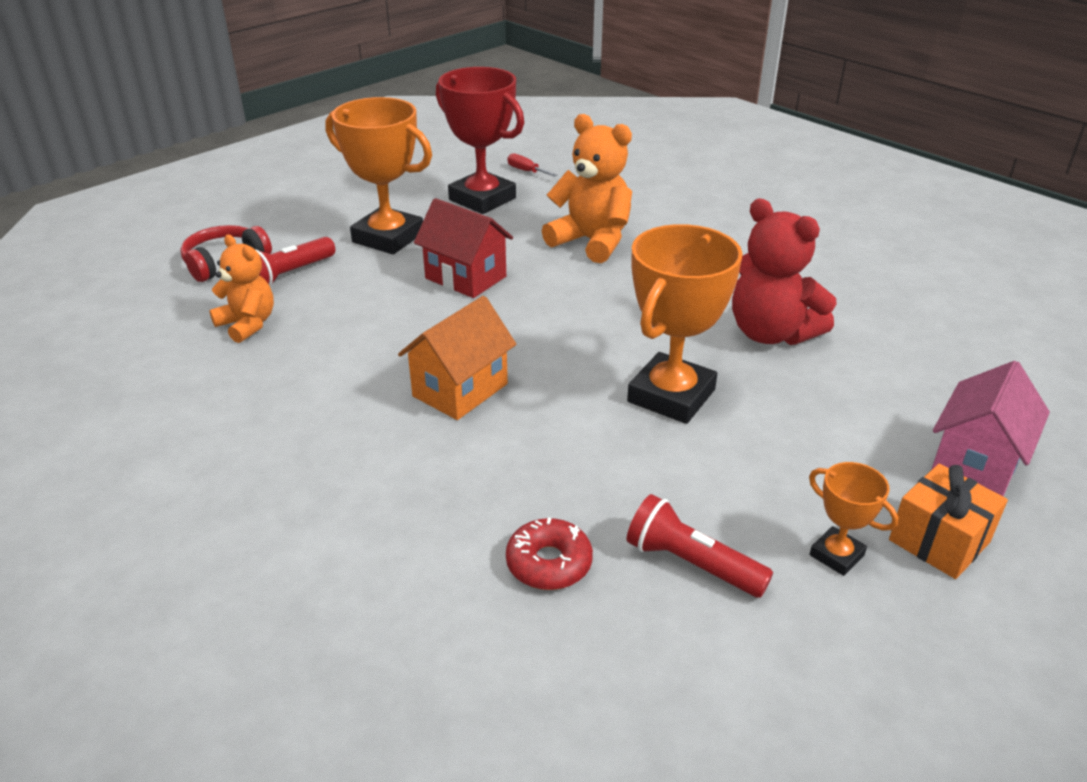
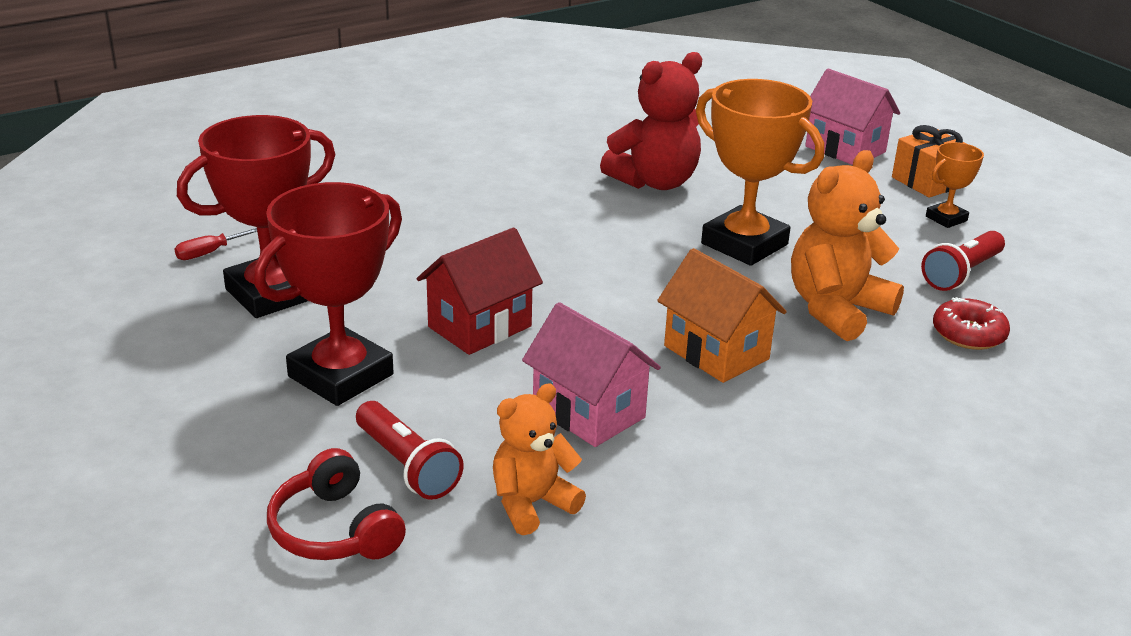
camera: 80 degrees left, 5 degrees down
orange trophy [326,97,432,254] -> red trophy [254,182,402,406]
orange teddy bear [542,114,632,263] -> orange teddy bear moved to [791,150,904,341]
none -> pink house [522,302,661,447]

